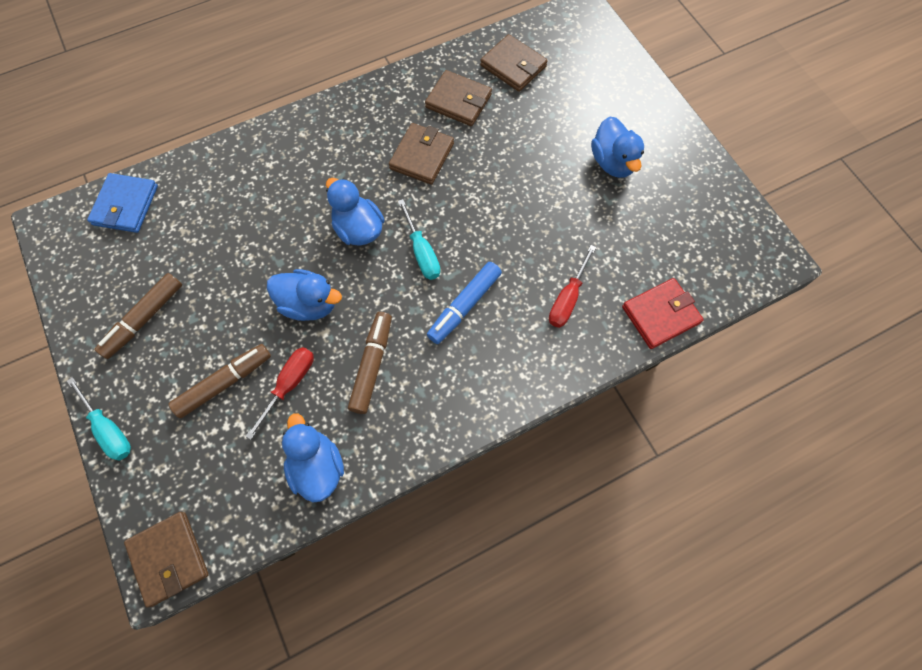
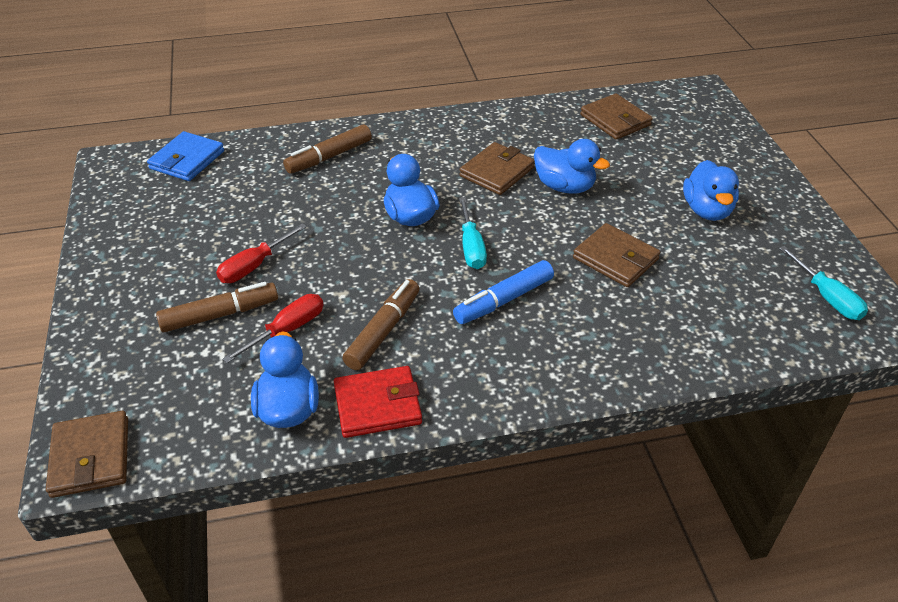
camera: 15 degrees right, 25 degrees down
turquoise screwdriver [67,377,131,461] -> turquoise screwdriver moved to [779,246,868,320]
brown marker [94,273,182,359] -> brown marker moved to [283,124,372,174]
blue duck [267,269,342,321] -> blue duck moved to [534,139,610,194]
brown wallet [425,70,492,126] -> brown wallet moved to [573,223,660,287]
red screwdriver [549,245,596,328] -> red screwdriver moved to [216,223,307,283]
red wallet [622,278,704,349] -> red wallet moved to [334,366,422,438]

